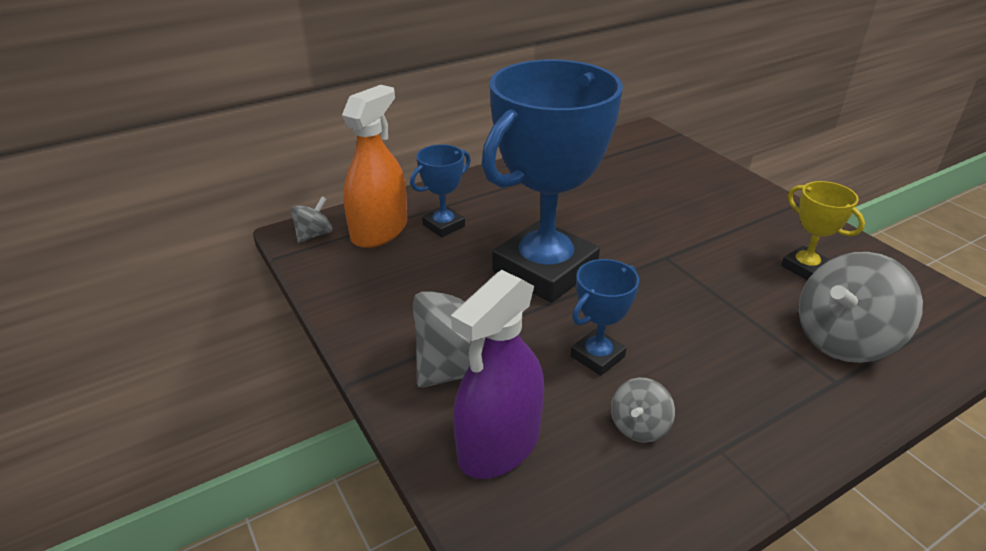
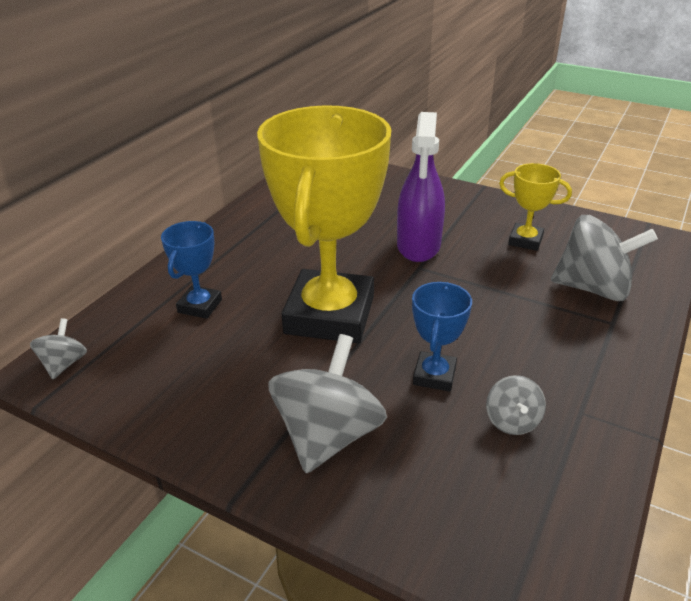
camera: 30 degrees left, 0 degrees up
orange spray bottle [342,85,407,248] -> none
purple spray bottle [451,270,544,479] -> purple spray bottle moved to [397,112,445,262]
blue trophy [481,59,623,303] -> yellow trophy [257,105,391,343]
grey spinning top [799,252,923,363] -> grey spinning top turned 105 degrees counterclockwise [551,215,658,301]

